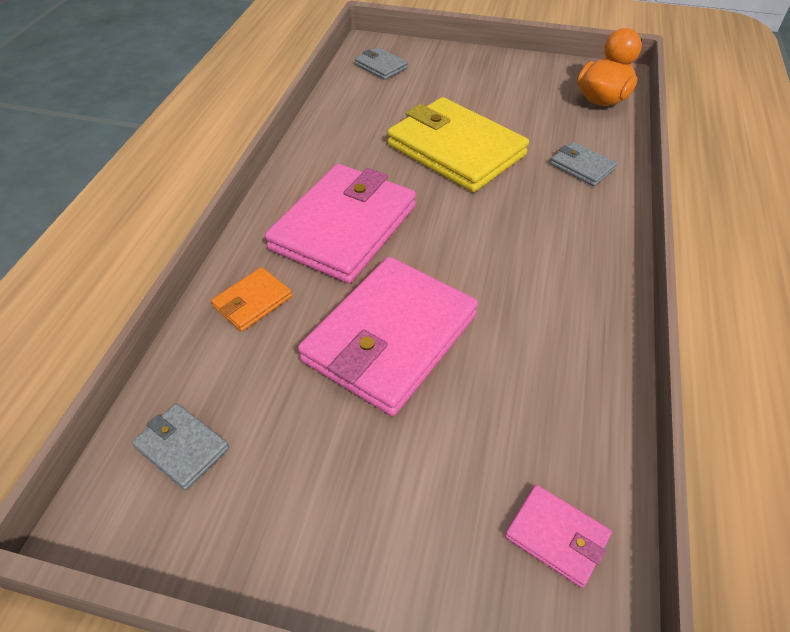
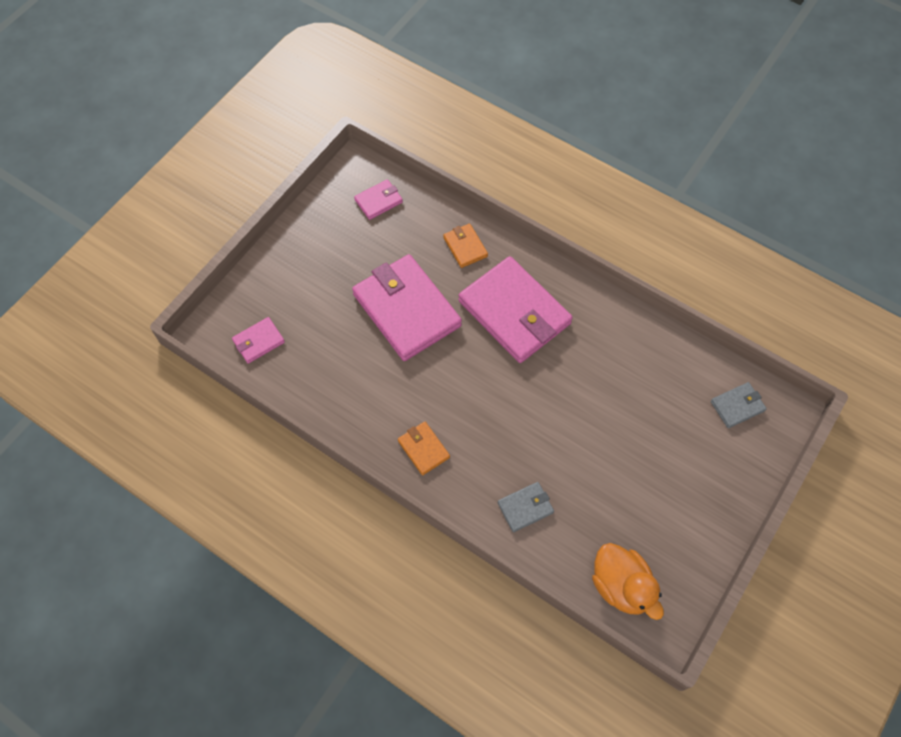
camera: 110 degrees right, 15 degrees up
grey wallet [132,403,229,490] -> pink wallet [354,179,403,220]
yellow wallet [387,97,529,192] -> none
none -> orange wallet [398,422,450,475]

